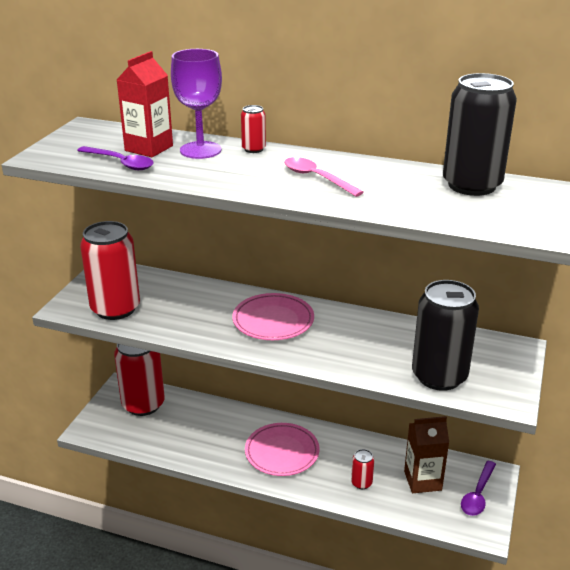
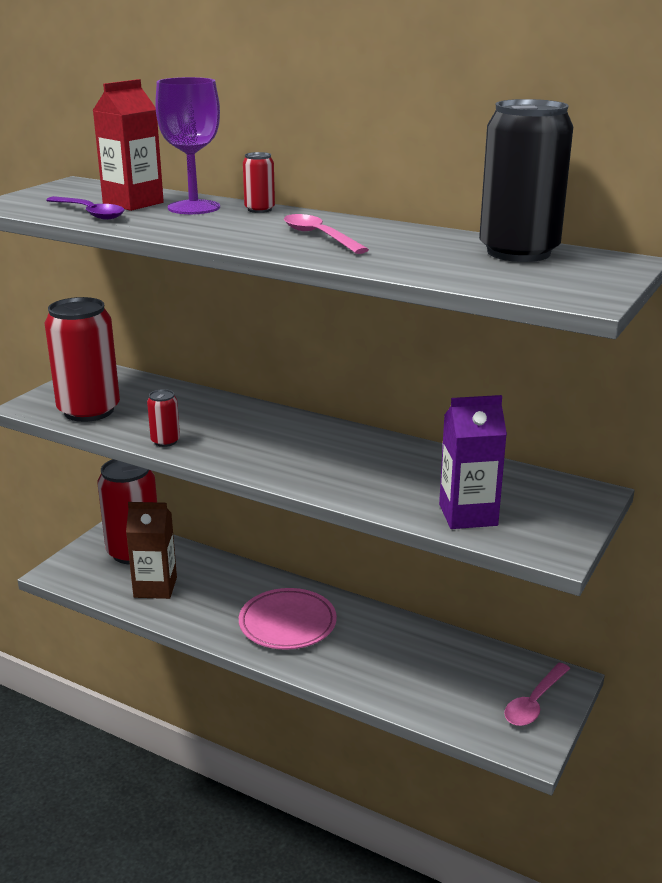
camera: 10 degrees right, 5 degrees down
pink plate [232,293,314,340] -> none
red can [351,449,374,489] -> red can moved to [147,389,180,447]
brown carton [404,416,449,493] -> brown carton moved to [126,502,177,599]
black can [412,280,479,391] -> purple carton [439,395,507,529]
purple spoon [461,461,496,516] -> pink spoon [504,662,570,726]

